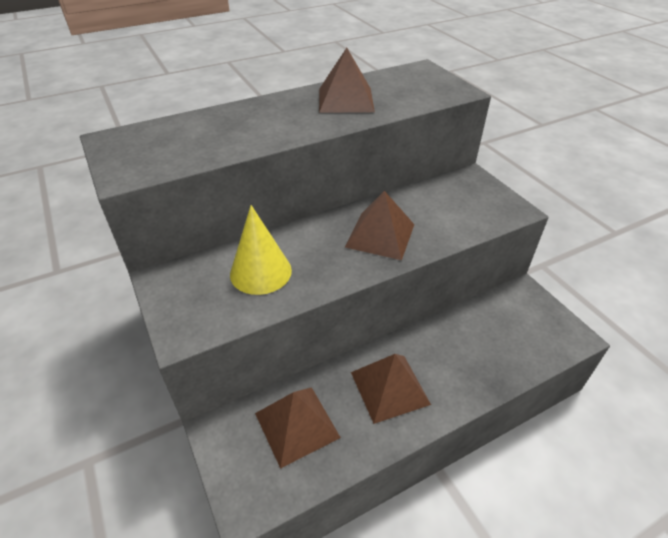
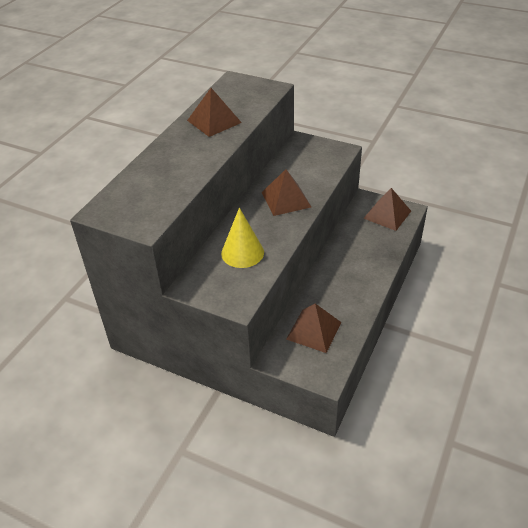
camera: 35 degrees left, 0 degrees up
brown pyramid [351,354,431,424] -> brown pyramid moved to [363,188,411,231]

